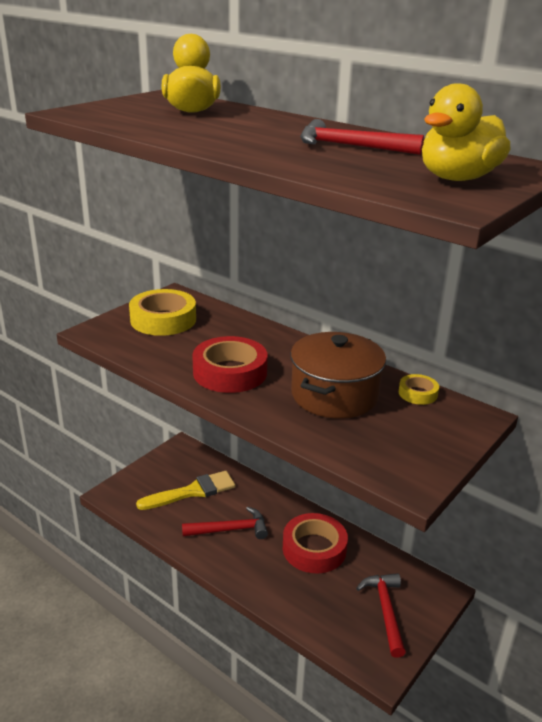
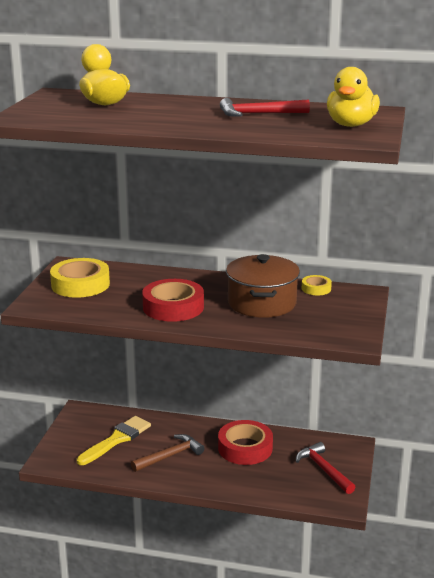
camera: 25 degrees left, 5 degrees down
red hammer [182,507,268,539] -> brown hammer [131,434,205,472]

